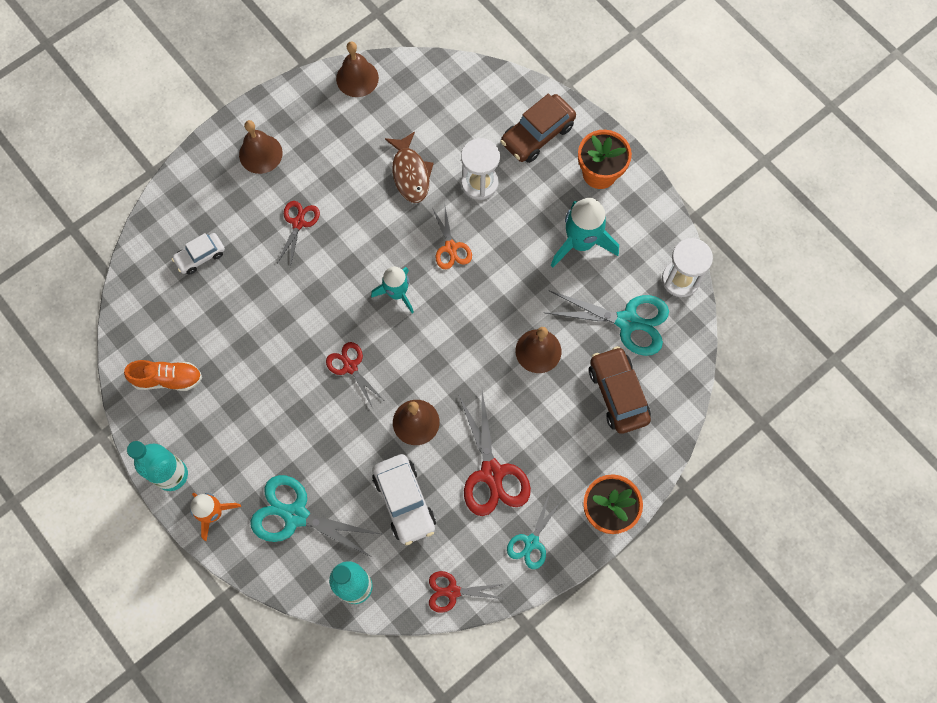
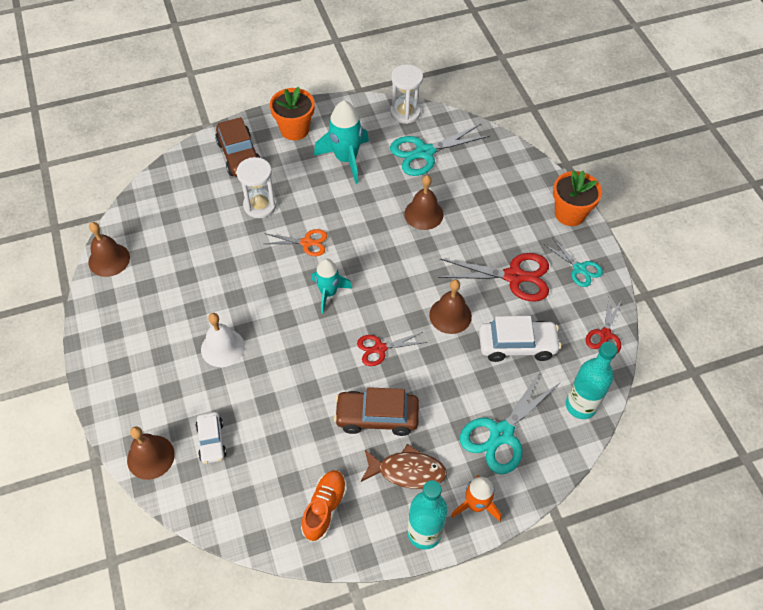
camera: 70 degrees left, 15 degrees down
brown bell [239,120,283,174] -> brown bell moved to [127,426,175,480]
red scissors [277,201,320,267] -> white bell [201,313,245,367]
brown fish [385,131,434,203] -> brown fish moved to [361,444,447,489]
turquoise scissors [546,291,669,356] -> turquoise scissors turned 150 degrees counterclockwise [390,124,490,176]
brown car [589,346,651,434] -> brown car moved to [334,387,419,436]

